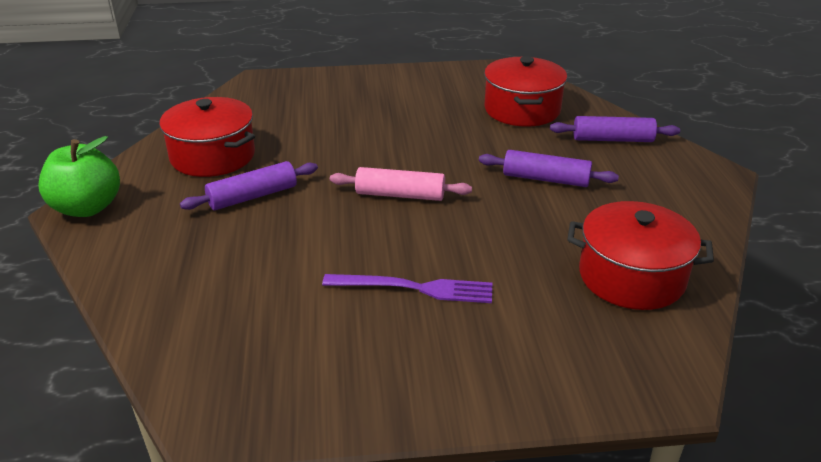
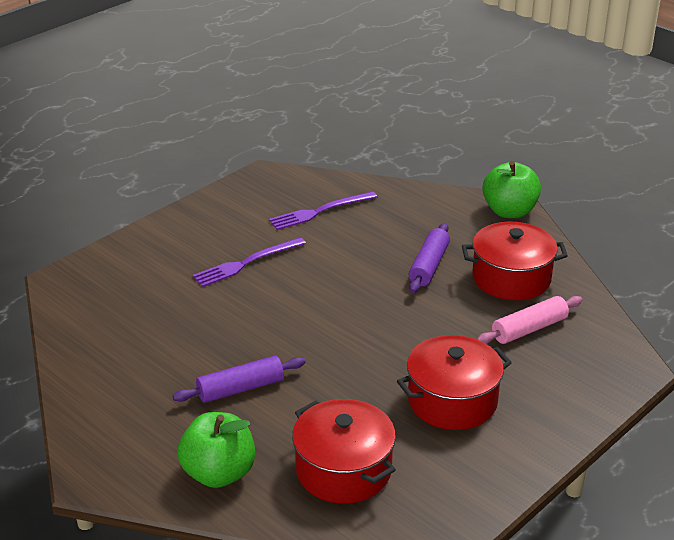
camera: 140 degrees right, 0 degrees up
pink rolling pin [330,167,472,201] -> pink rolling pin moved to [477,296,582,344]
purple rolling pin [550,116,680,142] -> green apple [177,412,255,488]
red pot [567,201,714,310] -> red pot moved to [397,335,512,430]
none -> purple fork [269,191,377,230]

